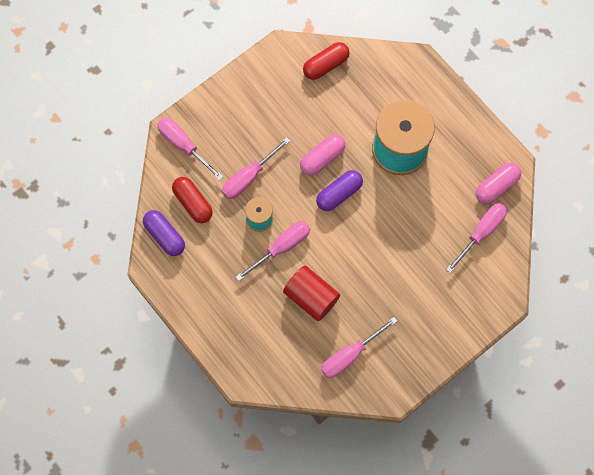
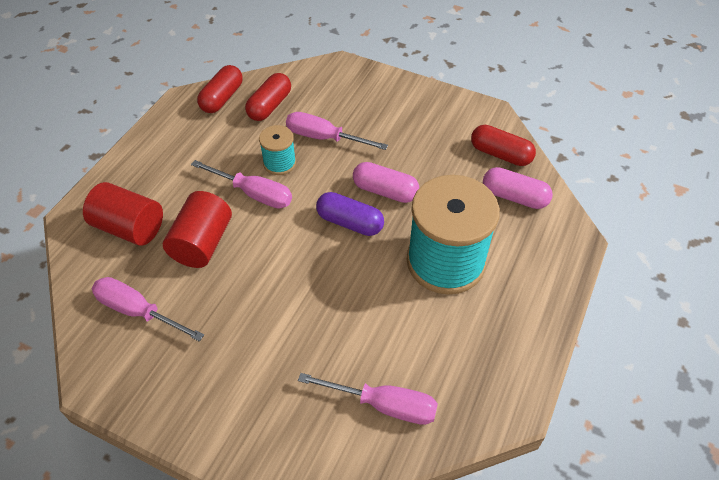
camera: 65 degrees right, 20 degrees down
purple capsule [143,210,185,256] -> red capsule [197,65,243,113]
pink screwdriver [157,118,223,180] -> none
pink capsule [476,163,521,204] -> pink capsule moved to [483,167,553,209]
none -> red cylinder [83,182,163,246]

